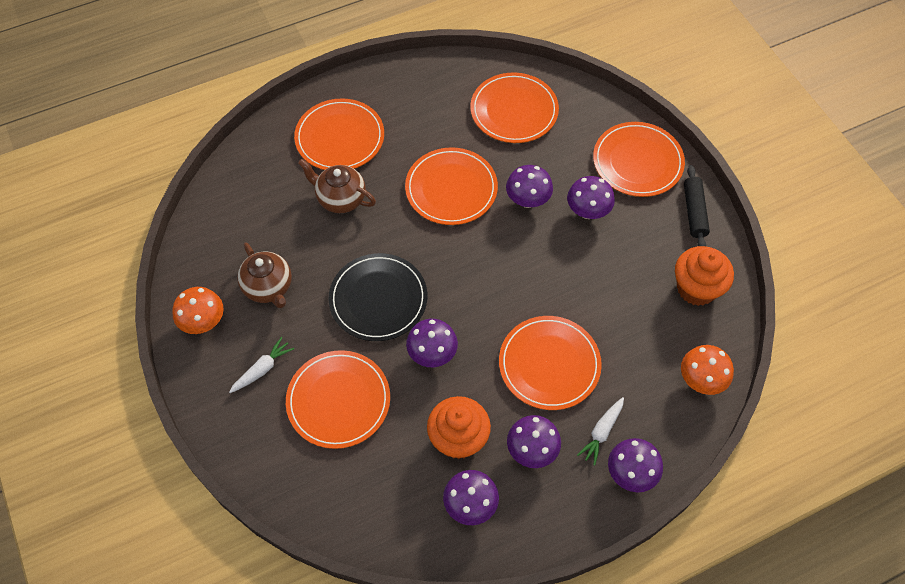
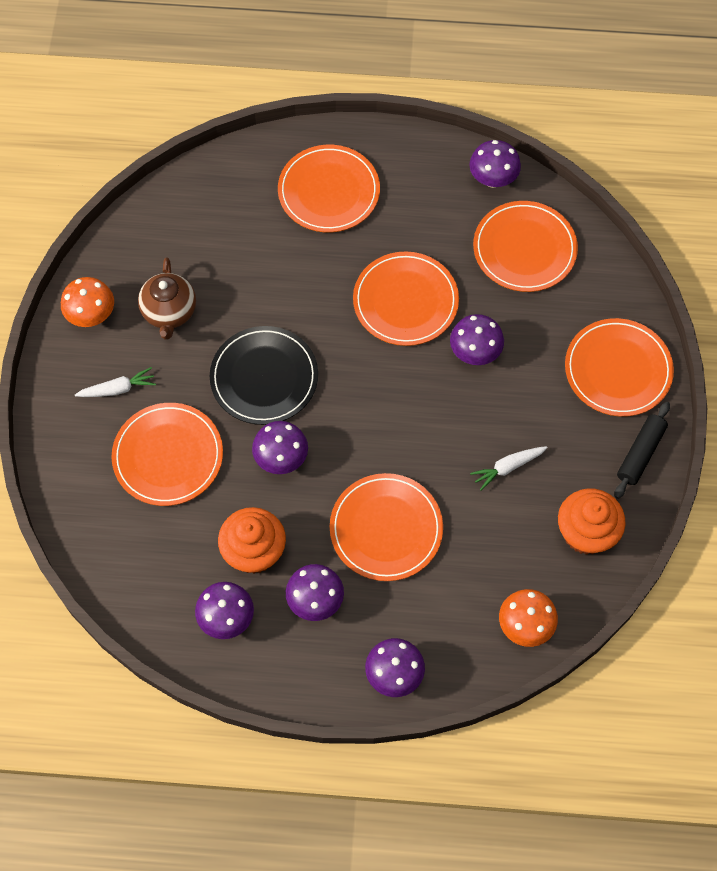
camera: 30 degrees right, 5 degrees up
brown teapot [298,159,376,213] -> none
purple mushroom [567,176,615,219] -> purple mushroom moved to [469,140,521,188]
white carrot [577,397,624,466] -> white carrot moved to [470,446,548,491]

